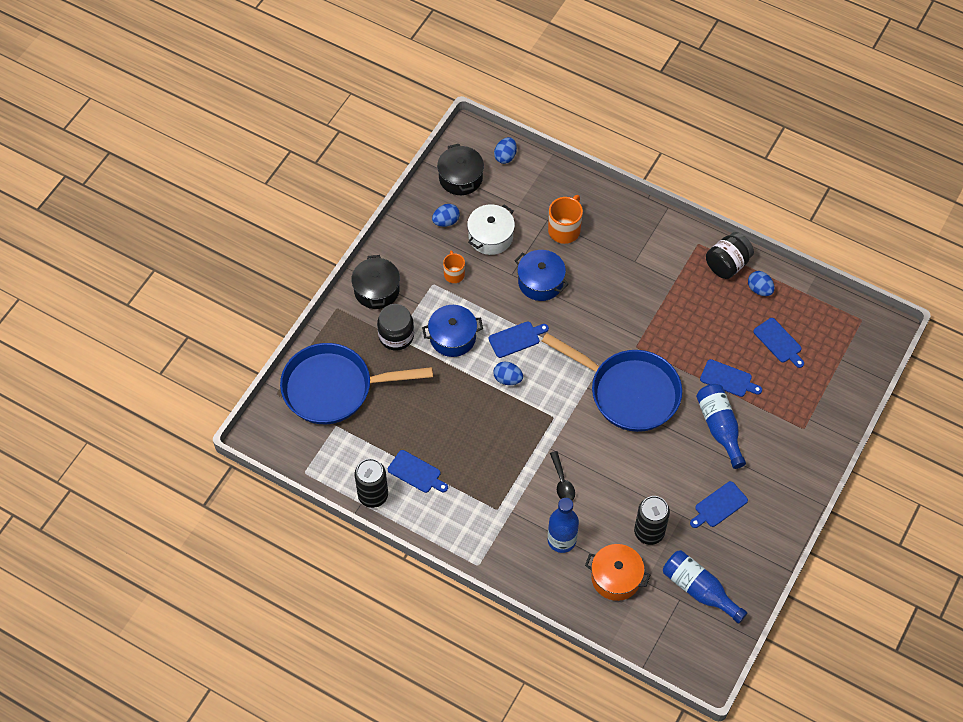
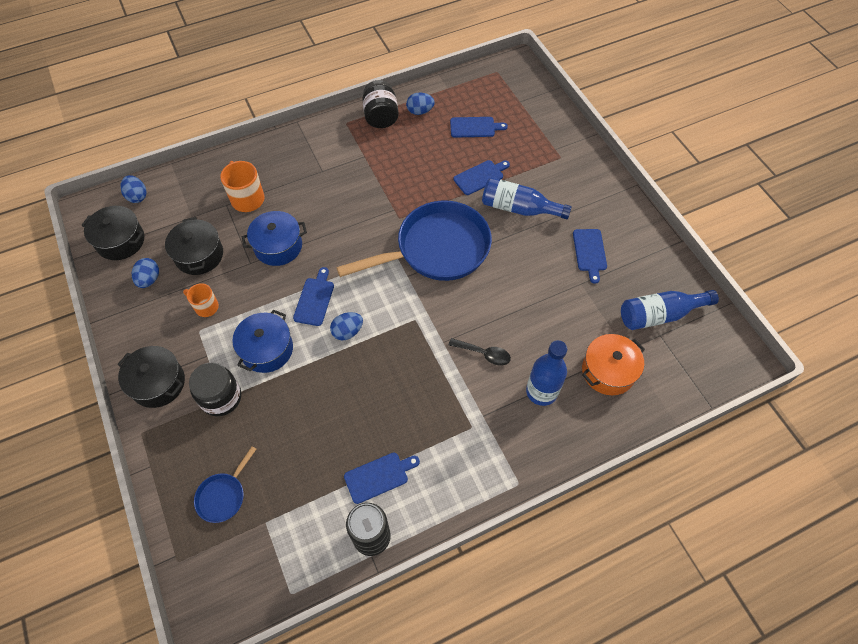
camera: 55 degrees left, 0 degrees up
blue pan [280,343,433,424] -> blue pan [194,446,256,523], size x0.44
white pot [467,204,515,255] -> black pot [165,217,223,275]
black can [634,496,670,545] -> none

